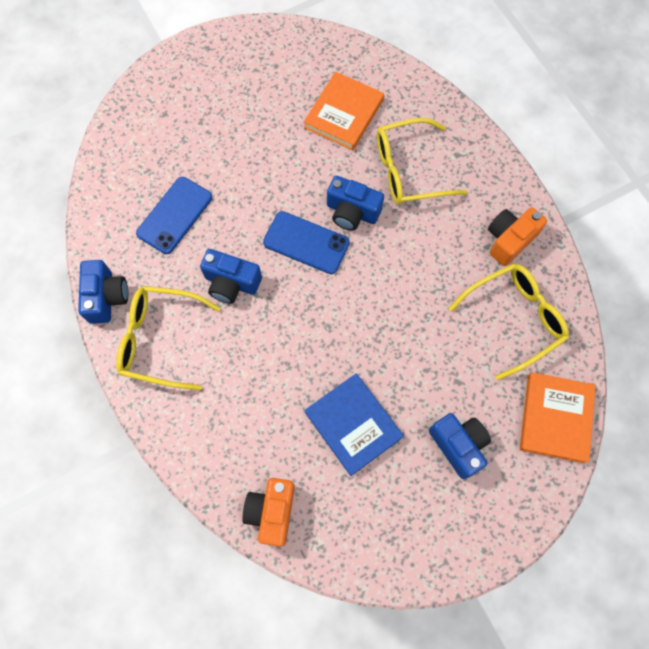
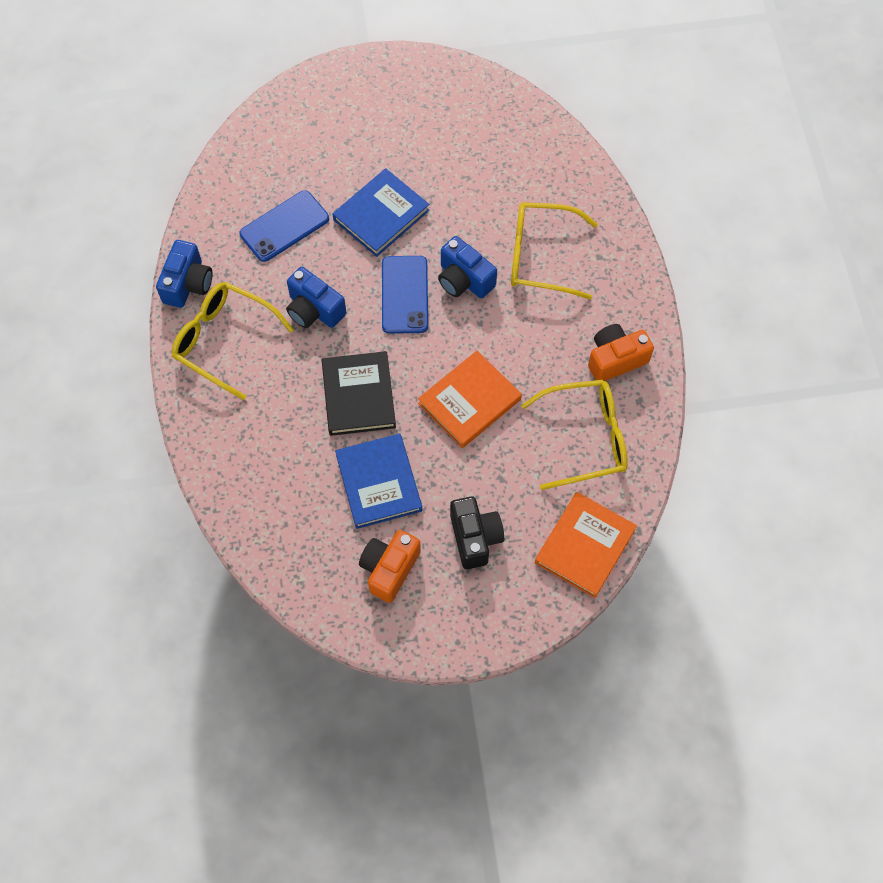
camera: 20 degrees right, 5 degrees down
orange camera [242,478,295,547] -> orange camera moved to [359,530,421,603]
blue phone [263,211,350,274] -> blue phone turned 45 degrees clockwise [382,256,428,334]
orange book [304,72,384,150] -> orange book moved to [418,351,522,448]
blue camera [429,413,491,479] -> black camera [450,497,504,569]
none -> black book [322,351,396,436]
none -> blue book [333,168,430,257]

